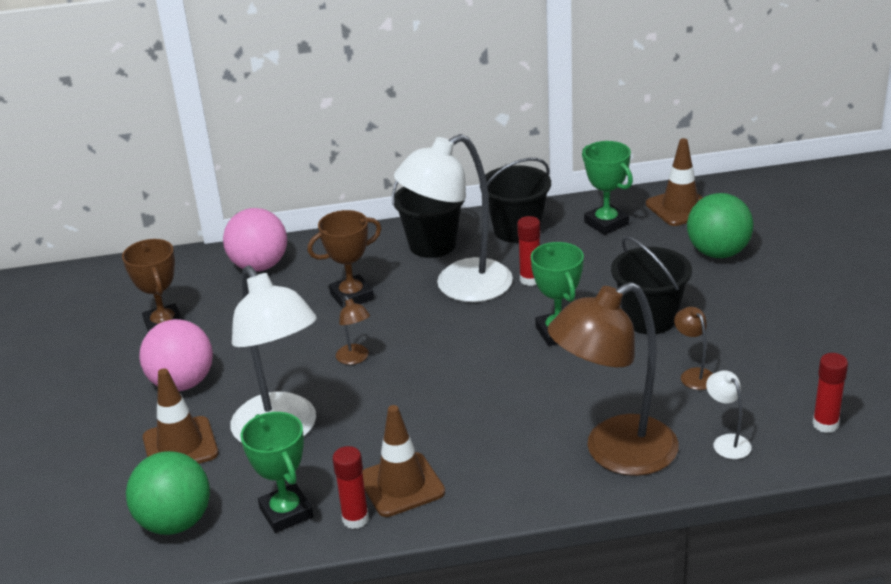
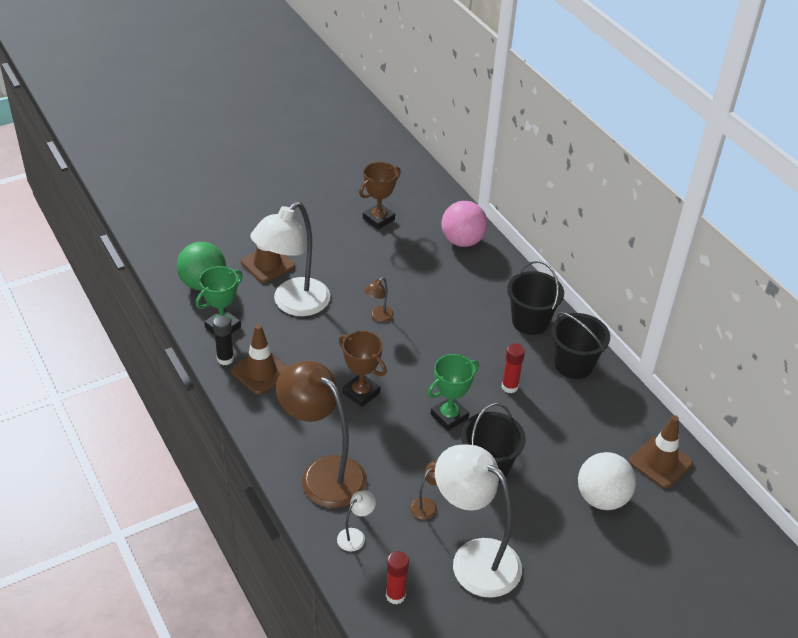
camera: 65 degrees right, 10 degrees up
pink ball [139,319,213,391] -> none
brown trophy [307,210,382,309] -> brown trophy moved to [339,331,387,407]
red glue stick [332,446,369,529] -> black glue stick [213,315,234,365]
white lamp [394,134,513,302] -> white lamp moved to [435,445,522,598]
green trophy [582,141,633,235] -> none
green ball [687,193,753,258] -> white ball [578,452,636,510]

